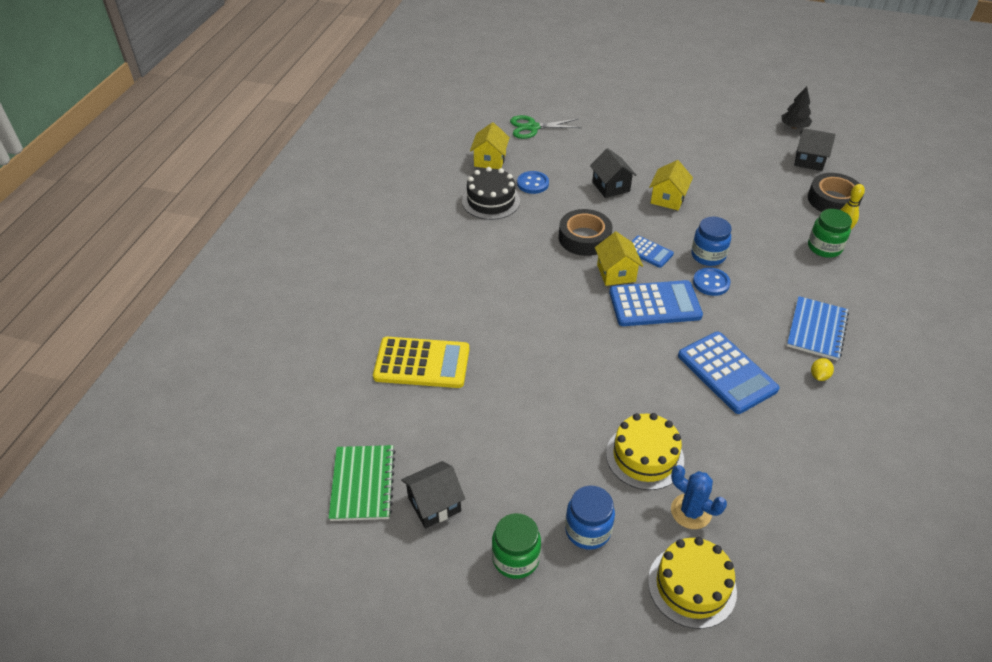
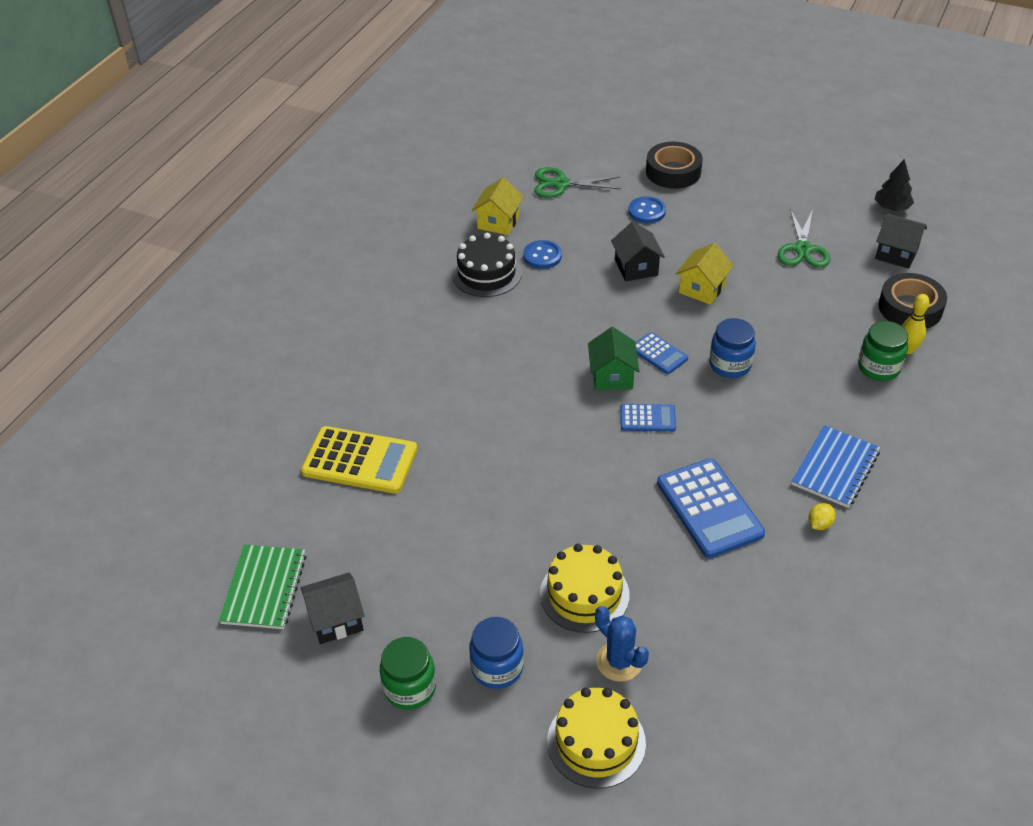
camera: 10 degrees right, 0 degrees up
black tape [559,209,612,256] -> black tape moved to [646,142,703,189]
yellow house [595,232,643,286] -> green house [588,327,639,390]
blue calculator [609,280,703,326] -> blue calculator [620,404,676,432], size x0.54
blue button [693,267,731,296] -> blue button moved to [628,196,666,223]
none -> green scissors [778,209,830,268]

